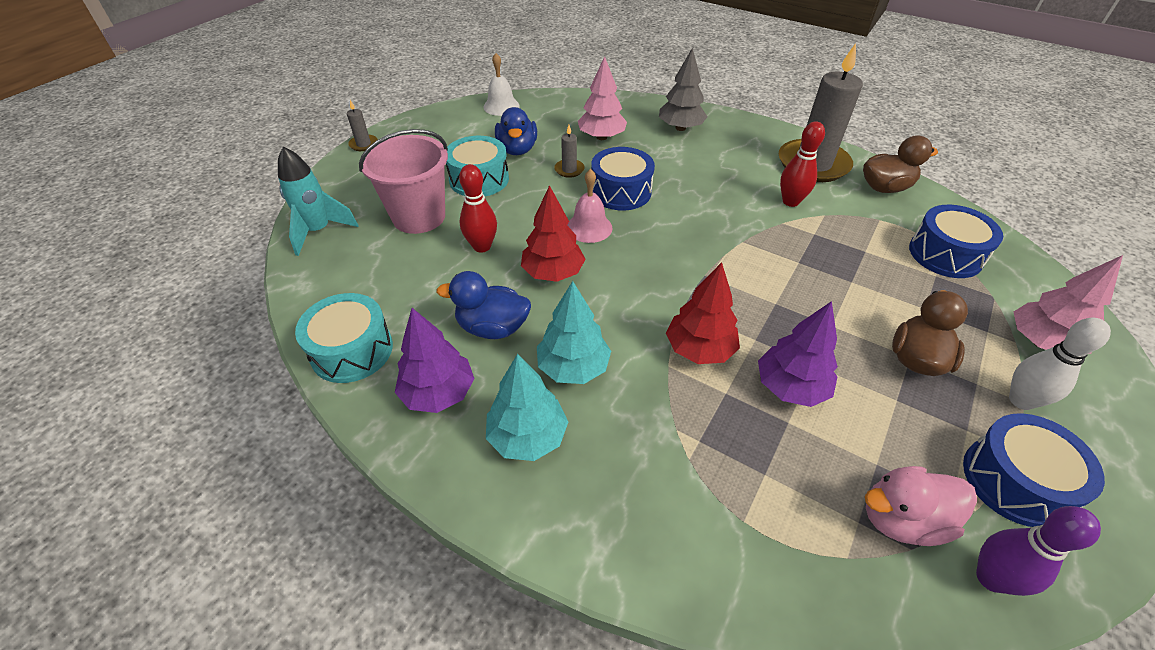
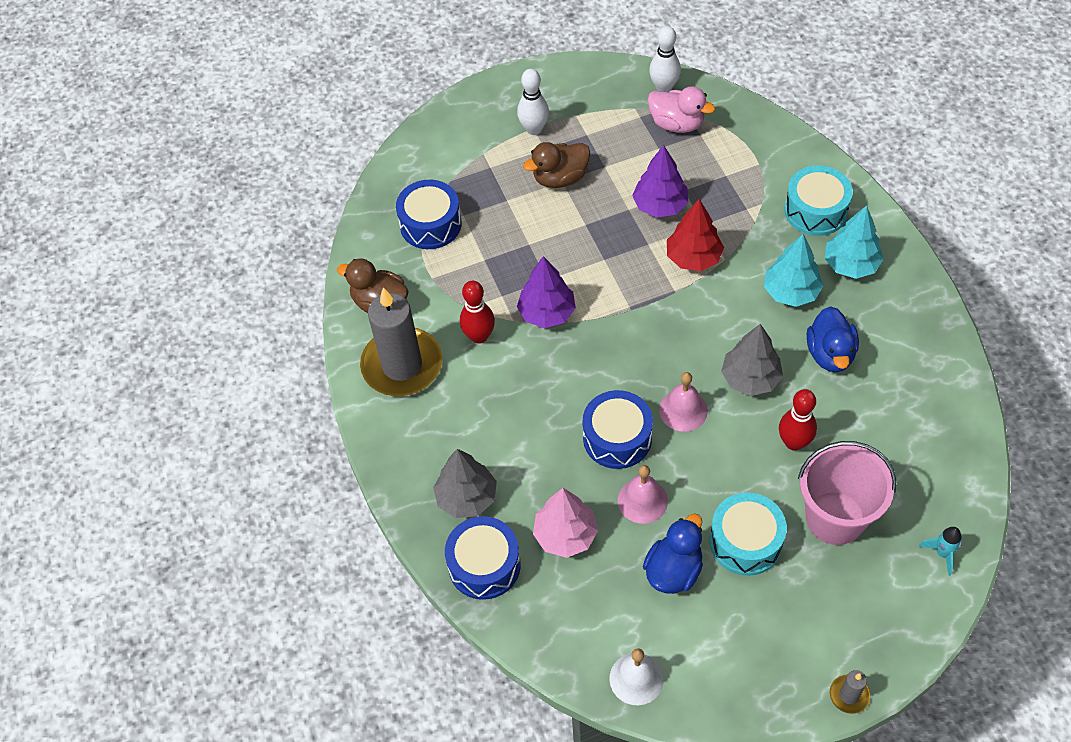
camera: 140 degrees left, 10 degrees up
turquoise rocket [278,147,358,256] -> turquoise rocket [919,527,962,576], size x0.56
turquoise drum [295,293,393,383] -> turquoise drum moved to [784,165,853,236]
purple tree [395,308,475,413] -> purple tree moved to [517,256,576,328]
blue duck [436,271,531,339] -> blue duck turned 45 degrees clockwise [807,306,859,372]
red tree [521,185,586,282] -> grey tree [721,324,783,396]
grey candle [554,125,585,178] -> pink bell [618,465,668,524]
blue drum [963,413,1105,527] -> blue drum moved to [445,516,521,600]
purple bowling pin [976,506,1101,596] -> white bowling pin [649,26,681,92]
pink tree [1014,255,1123,354] -> none

